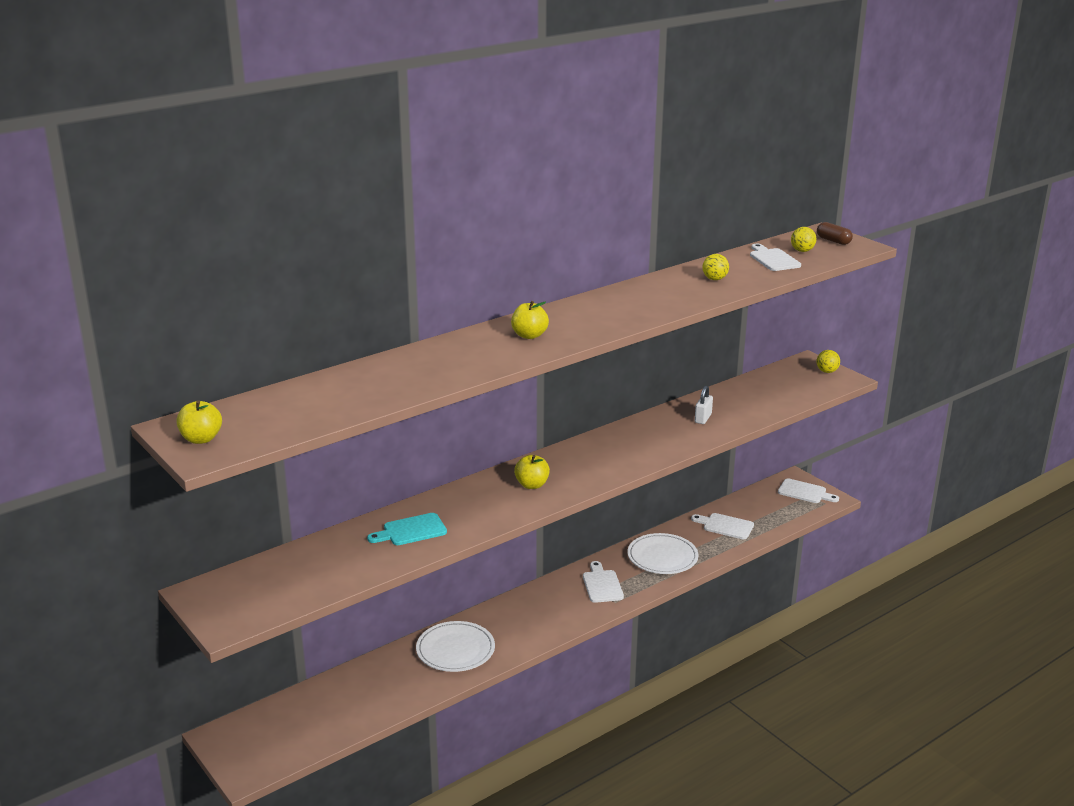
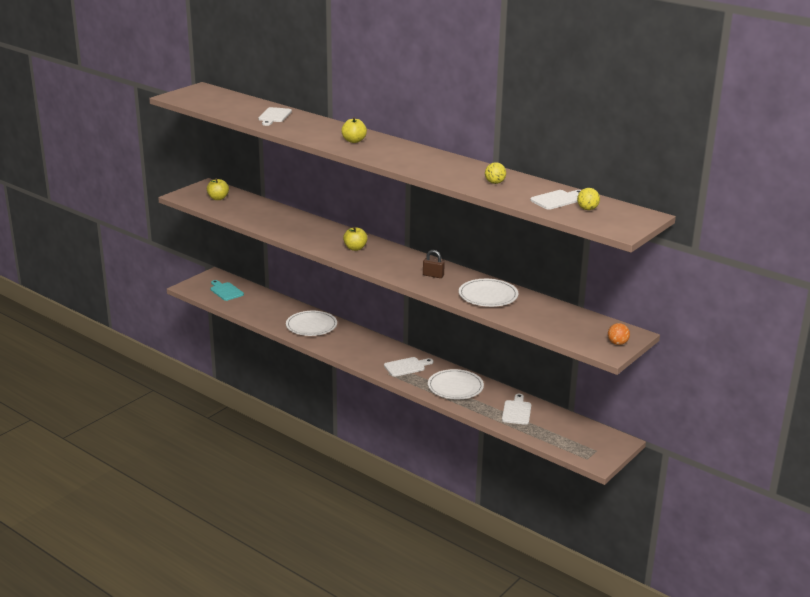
camera: 75 degrees right, 0 degrees up
yellow apple [176,400,222,444] -> yellow apple moved to [207,178,229,200]
turquoise cutting board [367,513,447,545] -> turquoise cutting board moved to [210,280,244,301]
white padlock [695,386,713,424] -> white plate [459,279,518,307]
white cutting board [778,478,839,503] -> white cutting board moved to [258,107,292,126]
yellow ball [816,350,840,373] -> orange ball [608,323,630,345]
brown capsule [817,222,853,245] -> none
none -> brown padlock [423,250,445,278]

